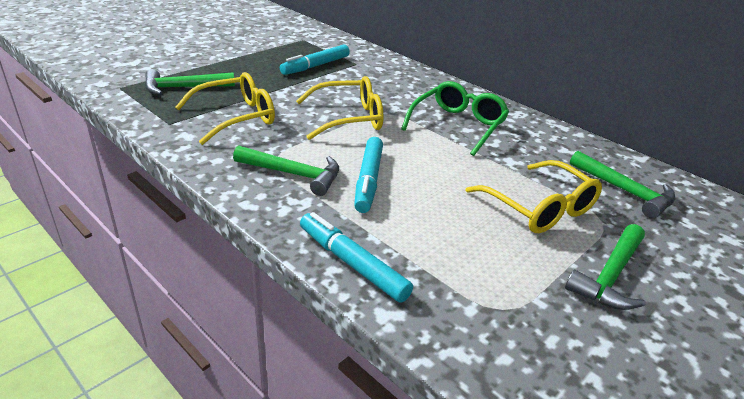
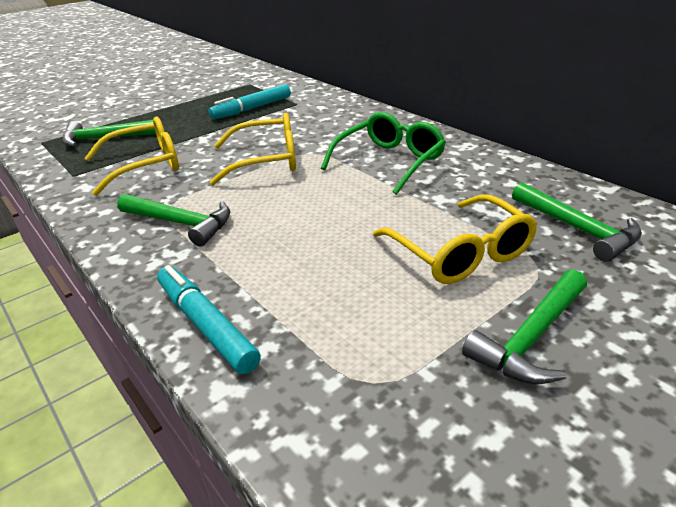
camera: 10 degrees right, 0 degrees up
turquoise marker [354,137,383,213] -> none

